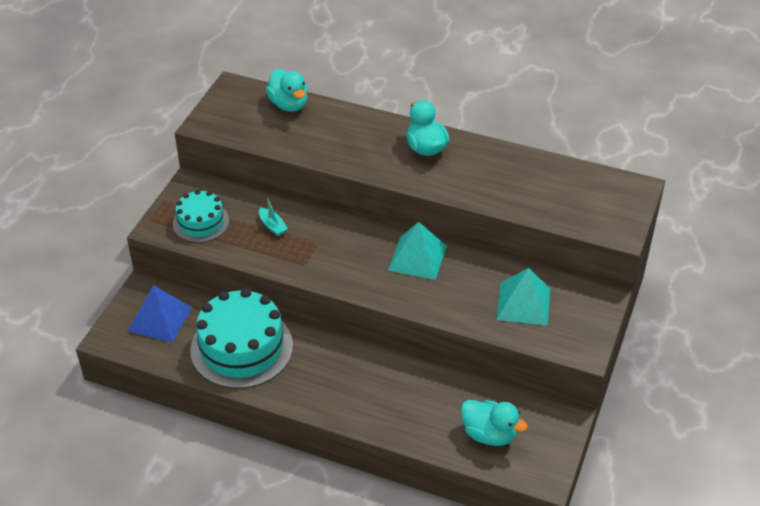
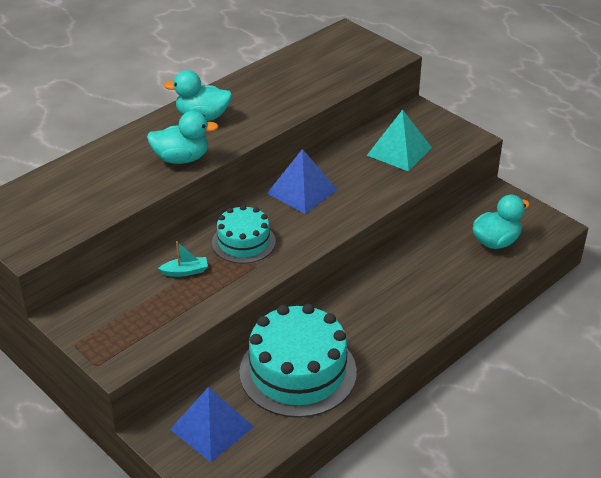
camera: 65 degrees left, 5 degrees down
turquoise cake [173,189,229,243] -> turquoise cake moved to [212,205,275,264]
turquoise duck [266,69,308,112] -> turquoise duck moved to [147,111,219,164]
turquoise pyramid [388,222,447,280] -> blue pyramid [267,149,337,214]

